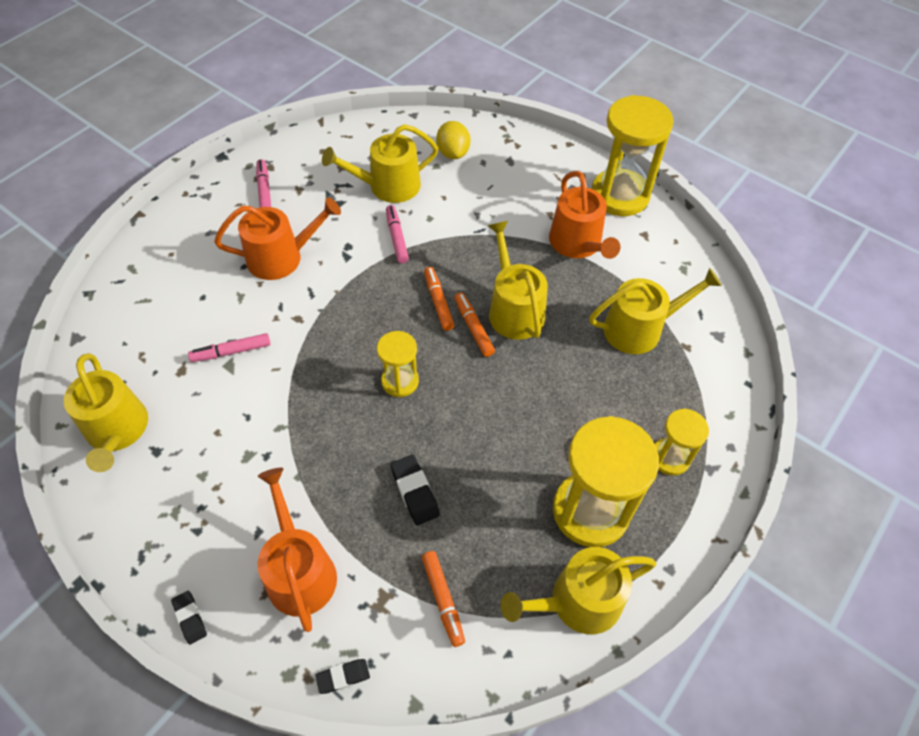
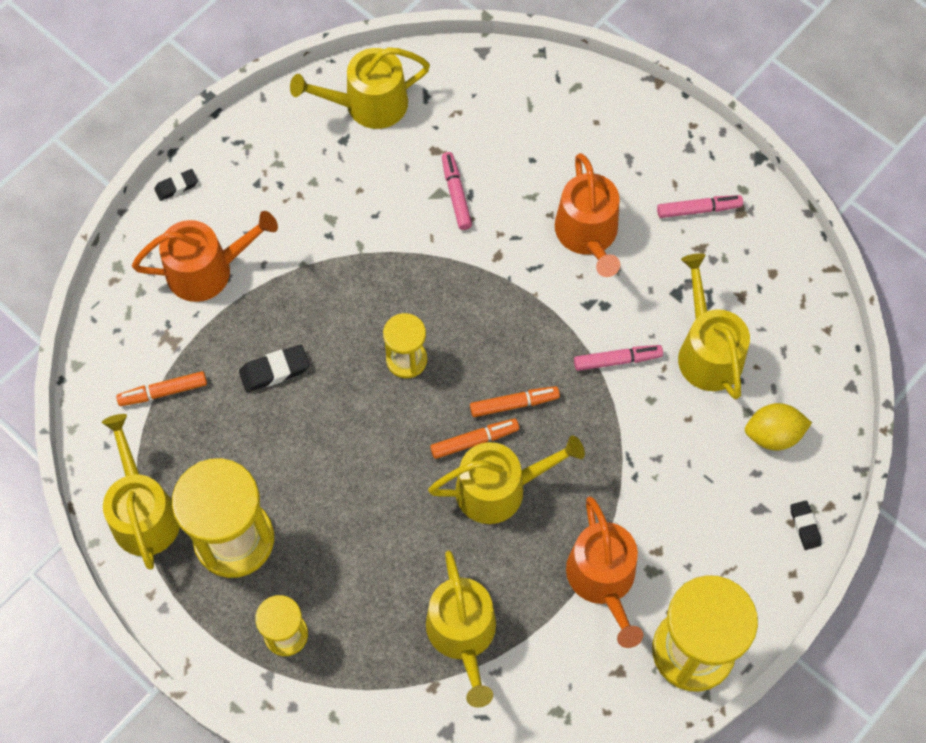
camera: 95 degrees right, 10 degrees up
black eraser [315,659,370,694] -> black eraser moved to [790,501,821,550]
orange watering can [549,171,620,259] -> orange watering can turned 90 degrees counterclockwise [566,496,643,648]

